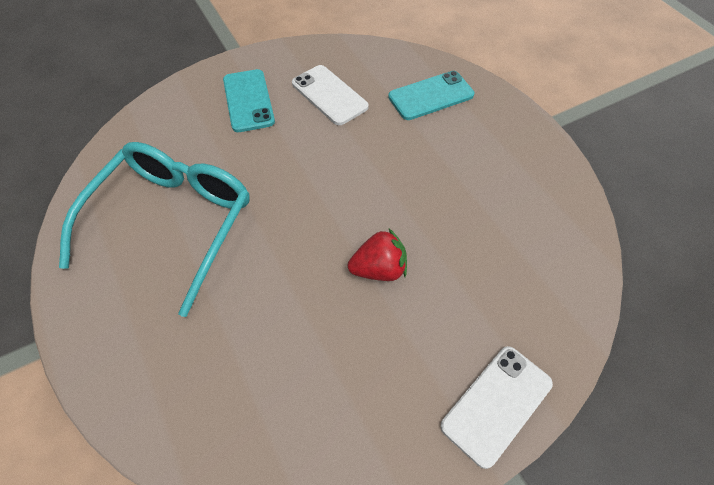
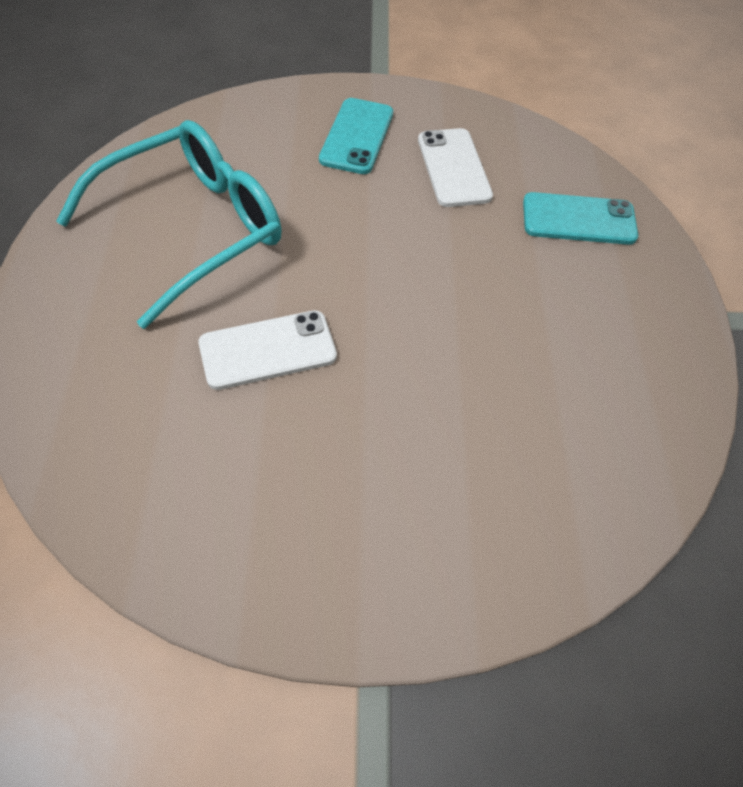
camera: 25 degrees right, 0 degrees up
red strawberry [348,229,407,281] -> none
white phone [441,346,553,469] -> white phone moved to [198,310,337,390]

